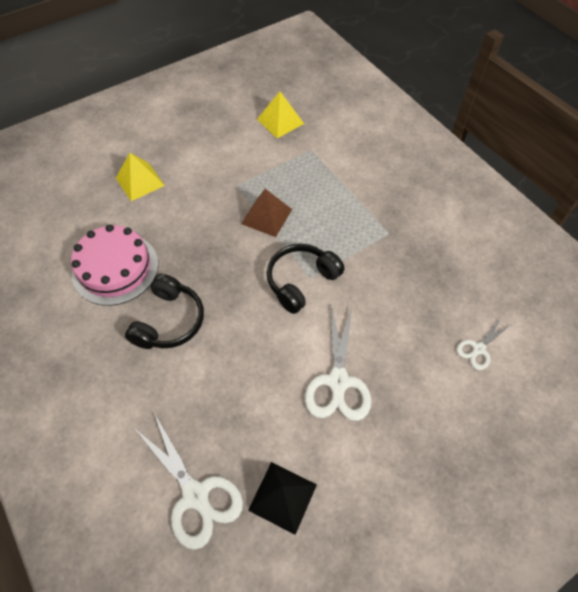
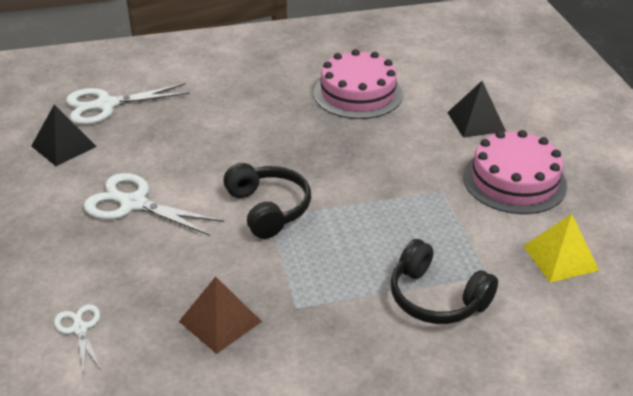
camera: 110 degrees right, 20 degrees down
yellow pyramid [116,153,165,201] -> black pyramid [447,81,506,138]
black headphones [125,274,204,349] -> black headphones moved to [390,239,498,324]
brown pyramid [241,189,292,237] -> brown pyramid moved to [179,277,262,354]
none -> pink cake [463,130,567,214]

